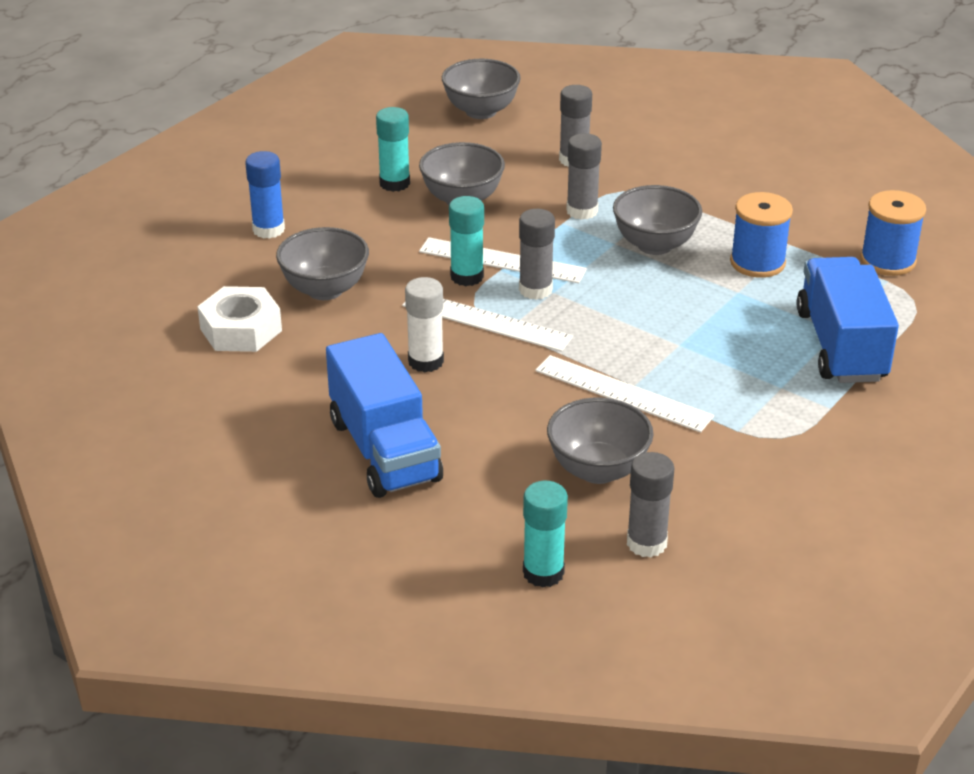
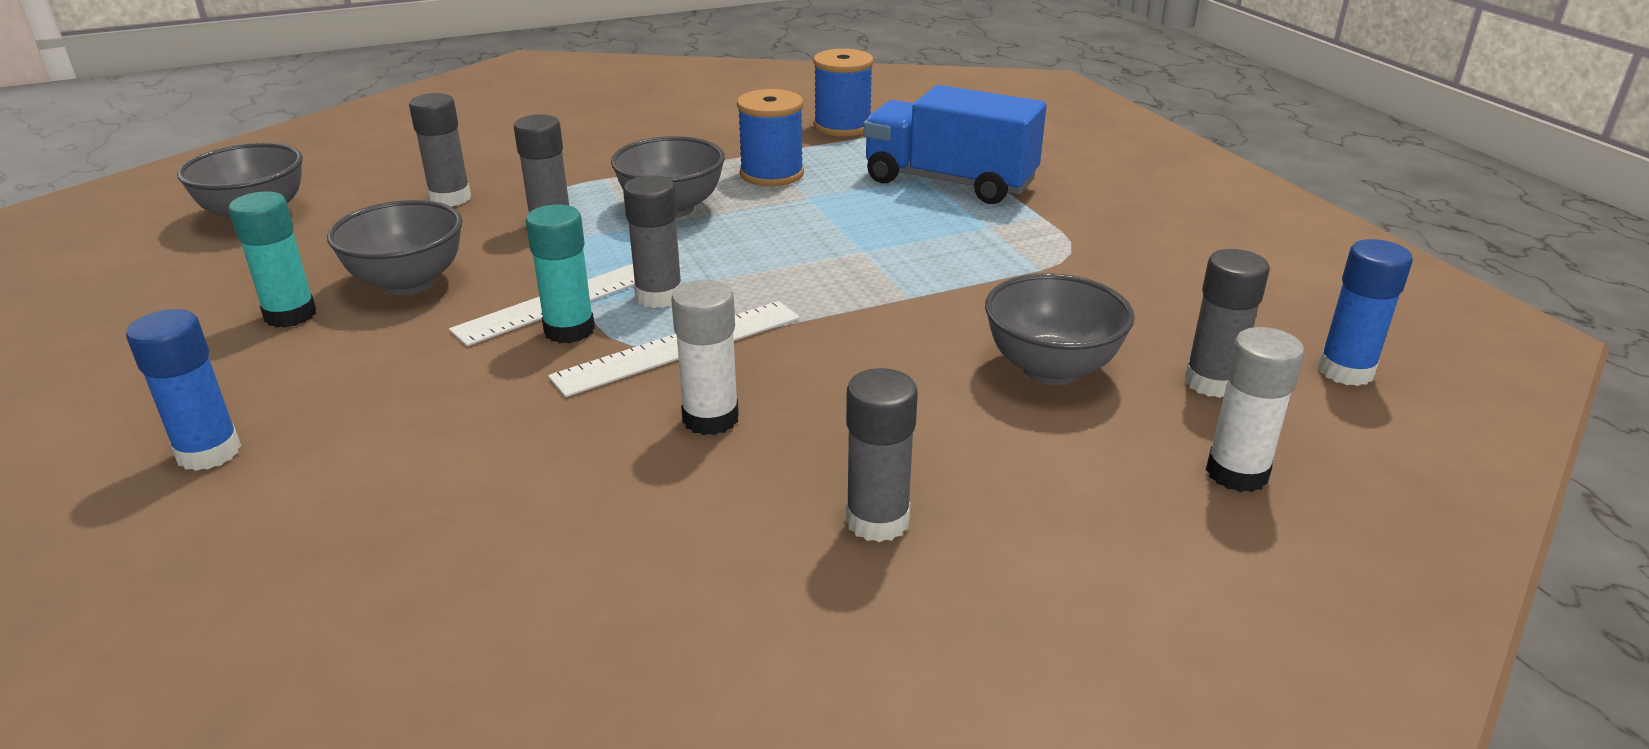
camera: 60 degrees left, 5 degrees down
white nut [197,286,282,352] -> none
grey bowl [276,227,369,300] -> none
blue truck [326,333,443,498] -> grey glue stick [846,368,918,542]
turquoise glue stick [523,481,568,588] -> white glue stick [1206,327,1304,492]
white ruler [535,355,714,432] -> none
none -> blue glue stick [1318,239,1413,386]

